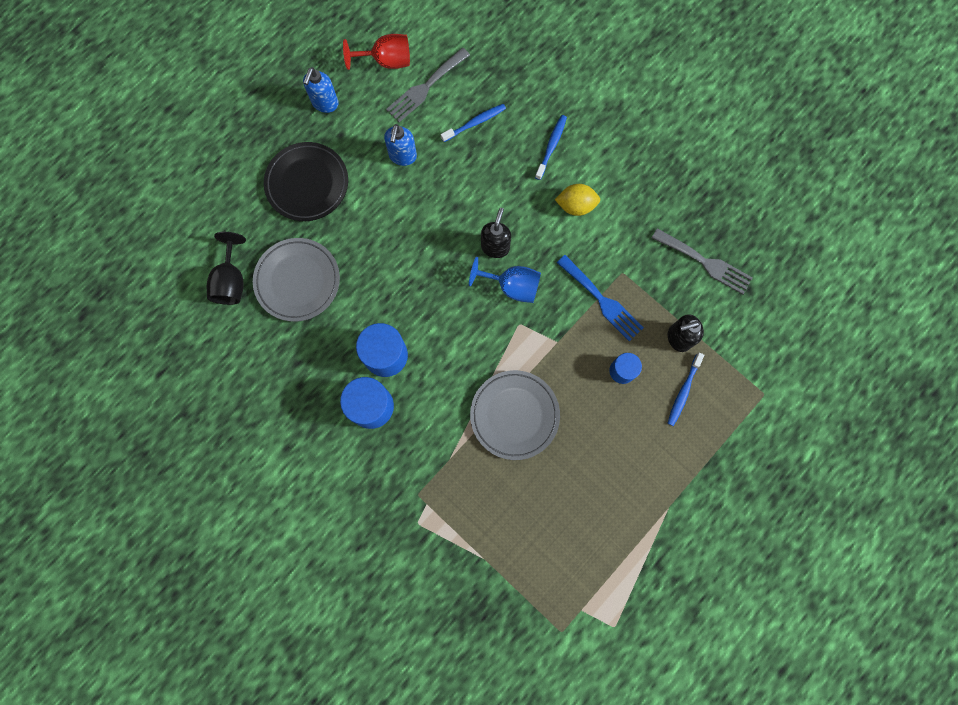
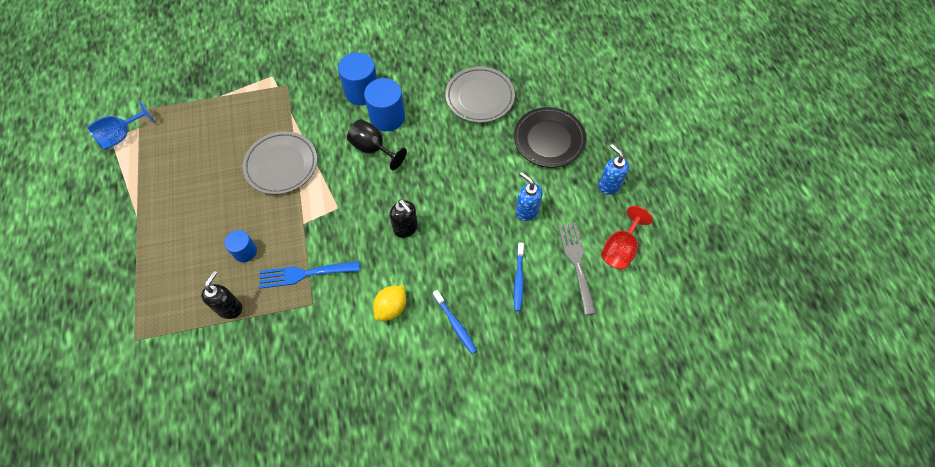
camera: 125 degrees right, 15 degrees down
black goblet [207,232,246,305] -> black goblet moved to [347,119,407,170]
blue goblet [469,257,541,303] -> blue goblet moved to [87,100,155,150]
grey fork [652,228,753,294] -> none
blue toothbrush [667,353,704,426] -> none

